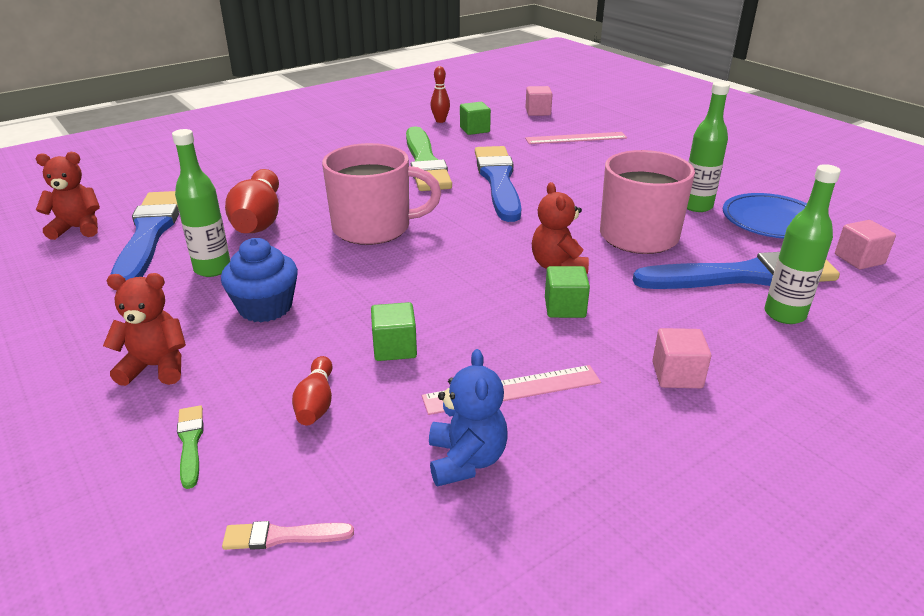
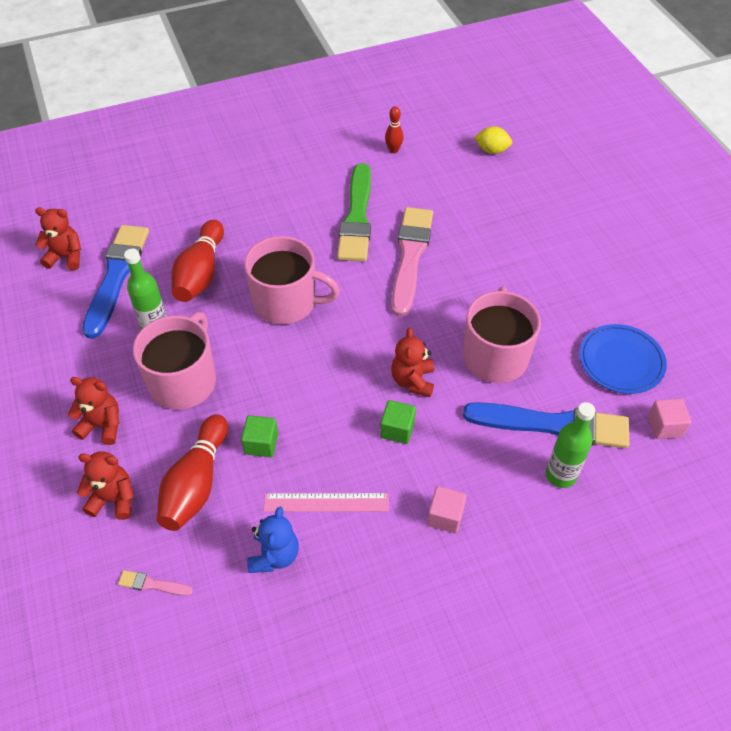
camera: 15 degrees right, 20 degrees up
green brush [177,405,203,489] -> red teddy bear [77,451,134,520]
blue cupcake [221,238,298,322] -> pink mug [133,312,216,409]
red bowling pin [292,356,332,425] -> red bowling pin [157,414,228,531], size x1.92
green cube [460,102,491,135] -> none
blue brush [475,146,521,222] -> pink brush [391,207,433,317]
pink cube [525,86,553,116] -> yellow lemon [474,126,512,154]
pink ruler [525,132,627,144] -> none
green bottle [687,82,730,212] -> none

